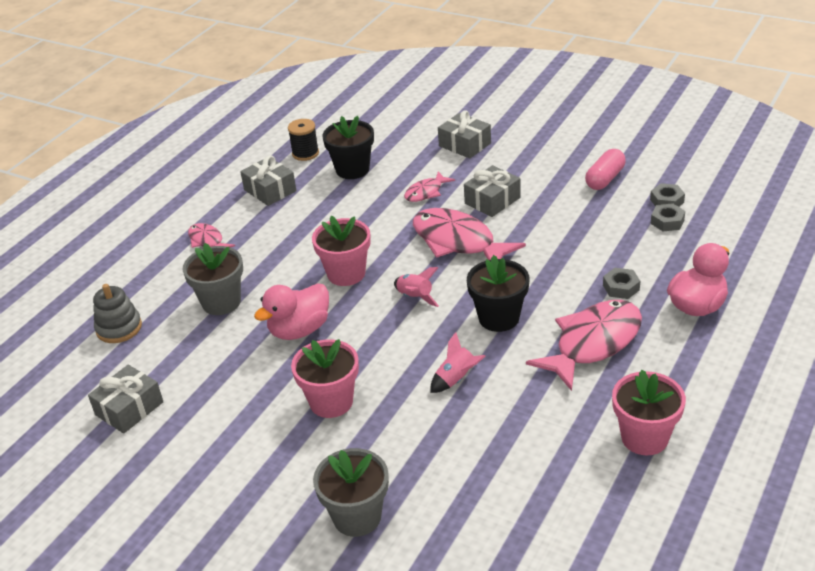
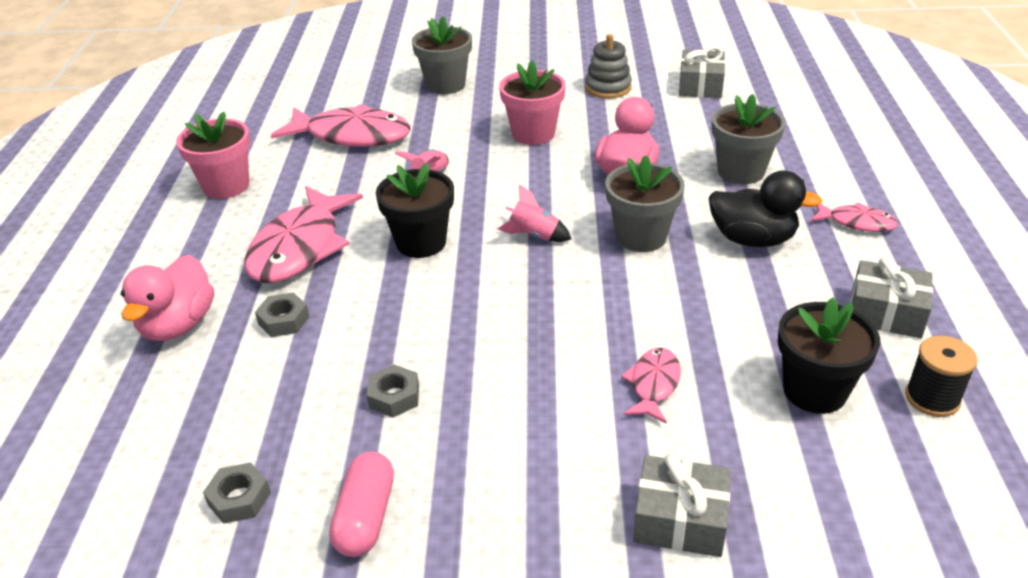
camera: 150 degrees right, 0 degrees up
grey stacking toy [93,284,142,343] -> grey stacking toy moved to [585,34,632,99]
pink flower pot [312,216,371,286] -> grey flower pot [605,155,685,252]
pink fish [413,208,526,260] -> pink fish moved to [271,104,411,147]
grey gift [464,165,521,217] -> none
grey nut [651,203,685,231] -> grey nut moved to [367,365,419,418]
none -> black duck [709,170,822,247]

